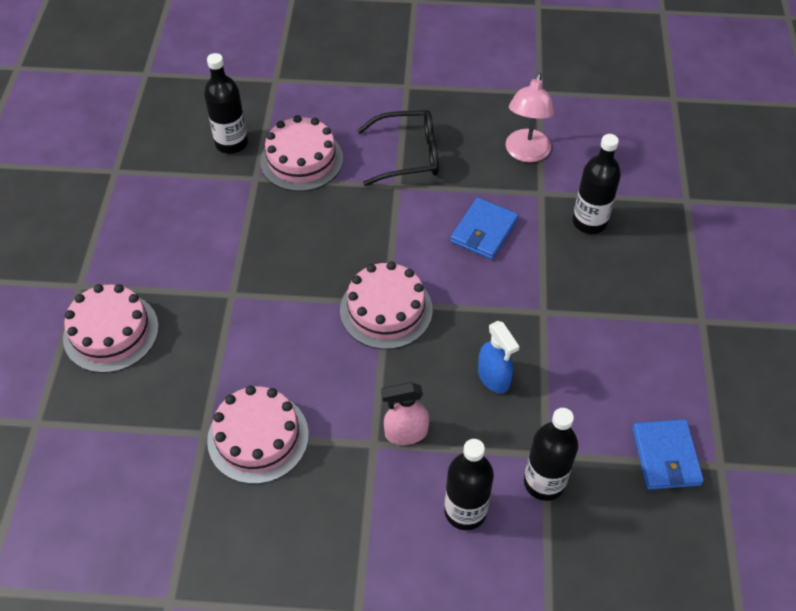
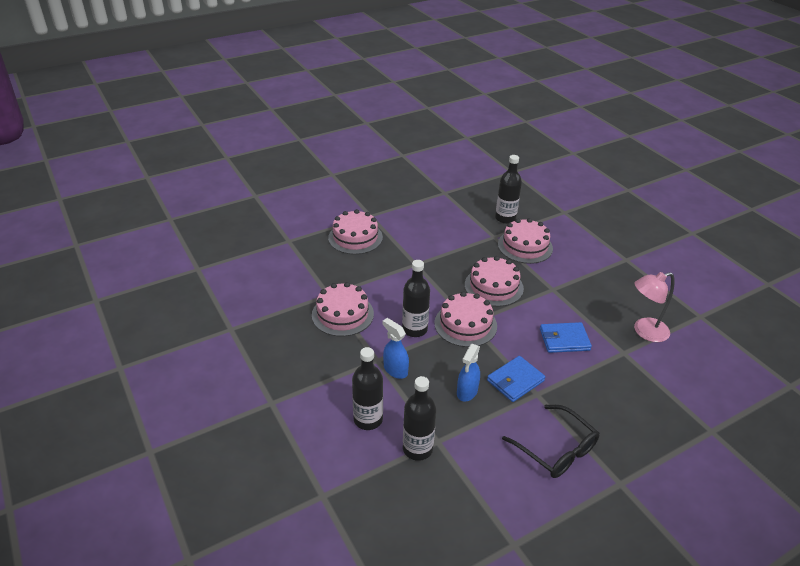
camera: 55 degrees right, 15 degrees down
black glasses [357,110,439,186] -> black glasses moved to [502,405,599,478]
pink spray bottle [381,382,429,445] -> blue spray bottle [382,318,409,379]
black bottle [573,134,621,234] -> black bottle moved to [402,260,430,337]
blue wallet [632,419,704,490] -> blue wallet moved to [487,356,545,402]
none -> pink cake [465,256,524,307]

